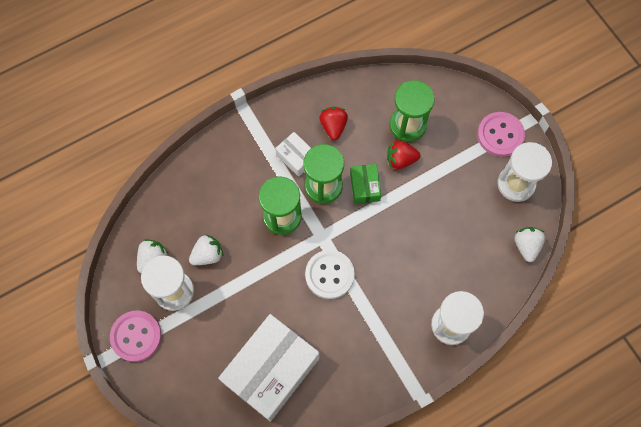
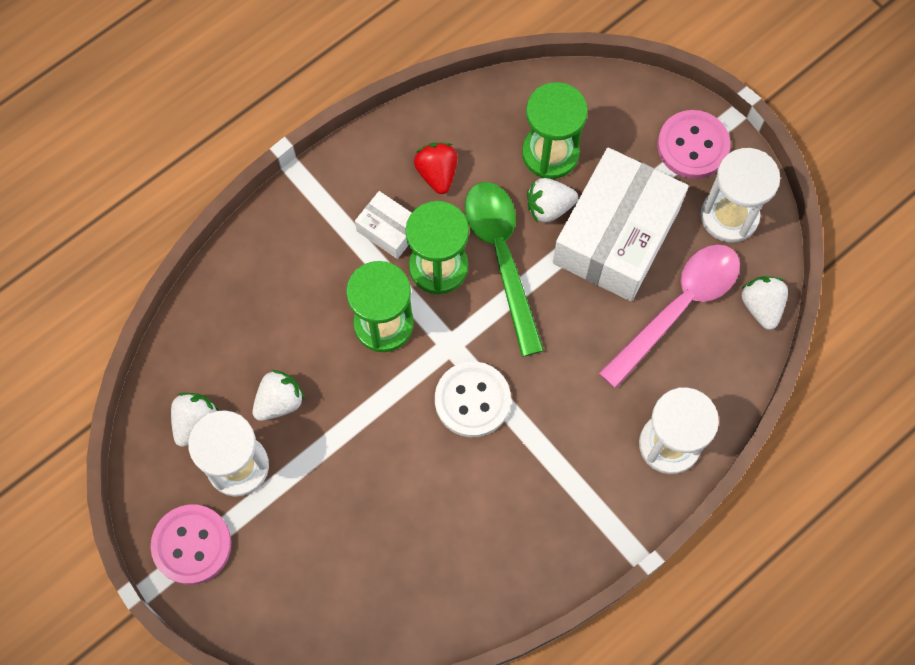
camera: 10 degrees left, 0 degrees up
white box [218,314,319,422] -> white box moved to [553,148,689,301]
green box [350,164,381,204] -> green spoon [465,182,544,357]
red strawberry [387,140,420,169] -> white strawberry [527,178,578,223]
none -> pink spoon [599,244,740,389]

